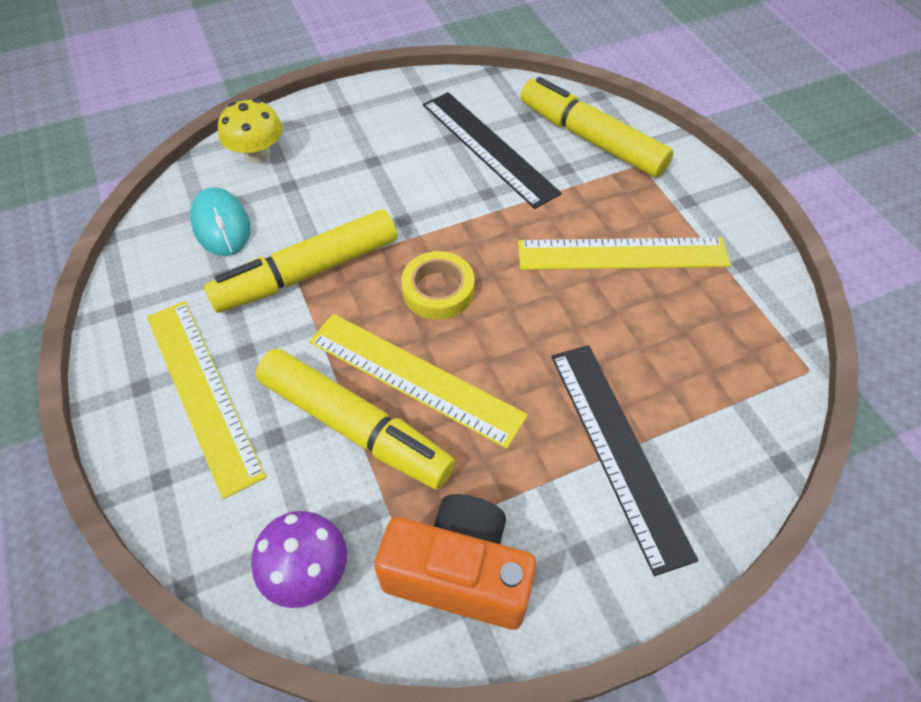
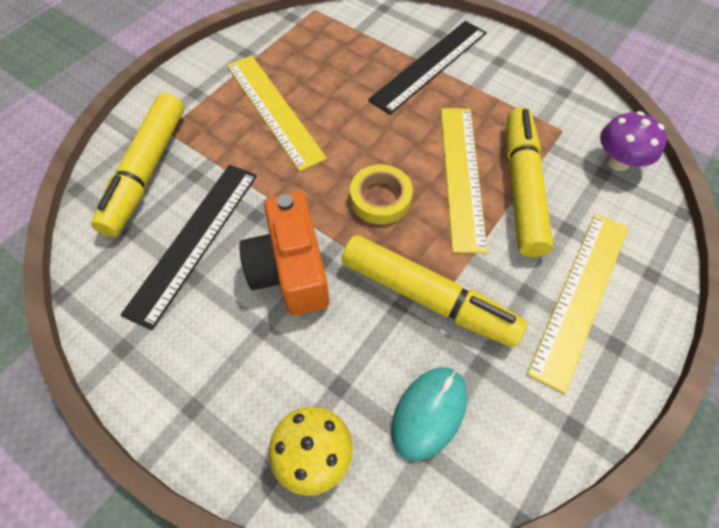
camera: 120 degrees left, 5 degrees up
orange camera [374,494,537,630] -> orange camera moved to [239,192,329,316]

